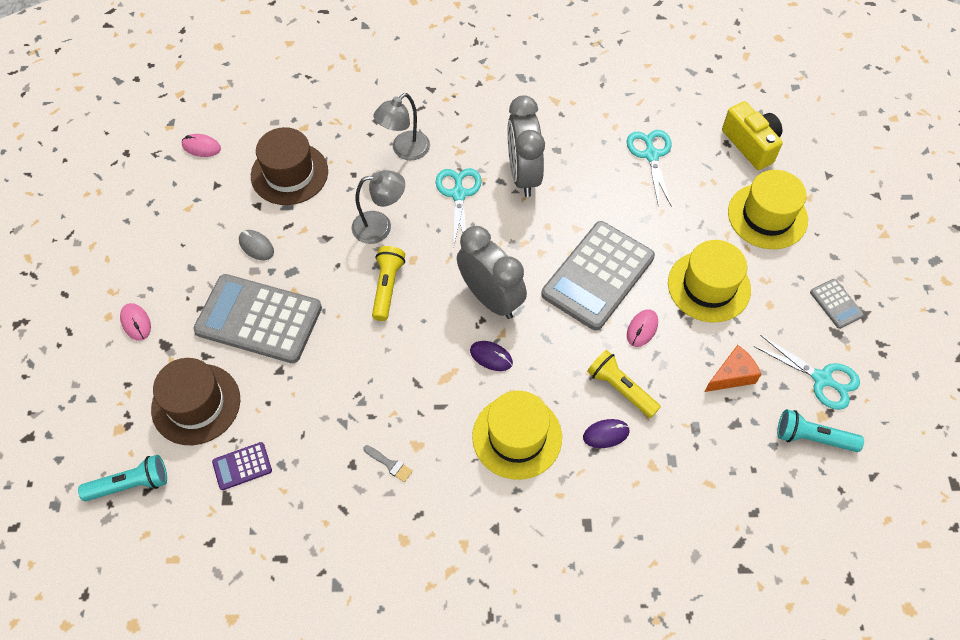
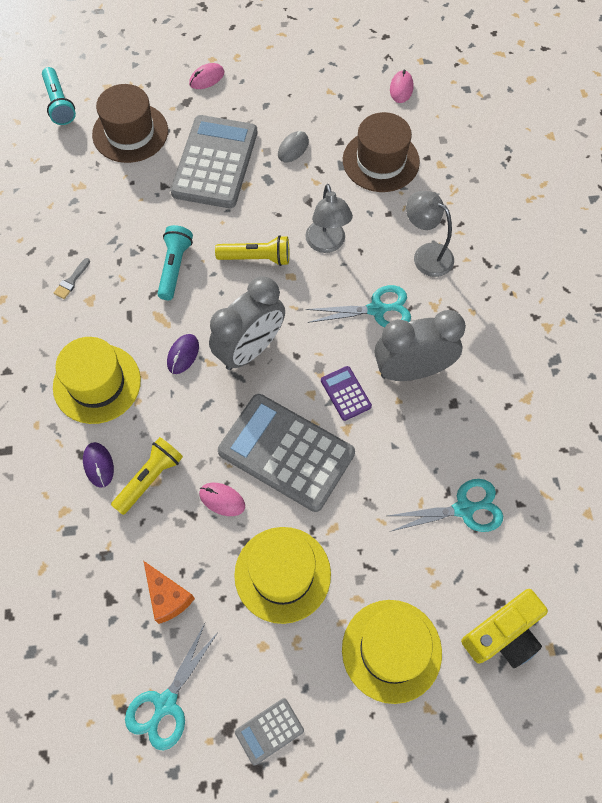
camera: 85 degrees right, 5 degrees up
purple calculator [212,442,272,490] -> purple calculator moved to [321,366,372,421]
turquoise flashlight [777,409,864,452] -> turquoise flashlight moved to [157,225,193,300]

